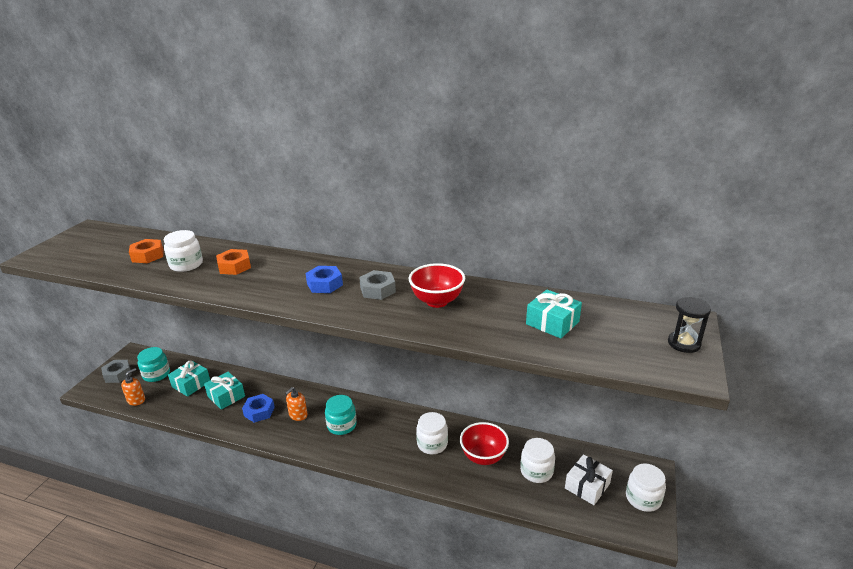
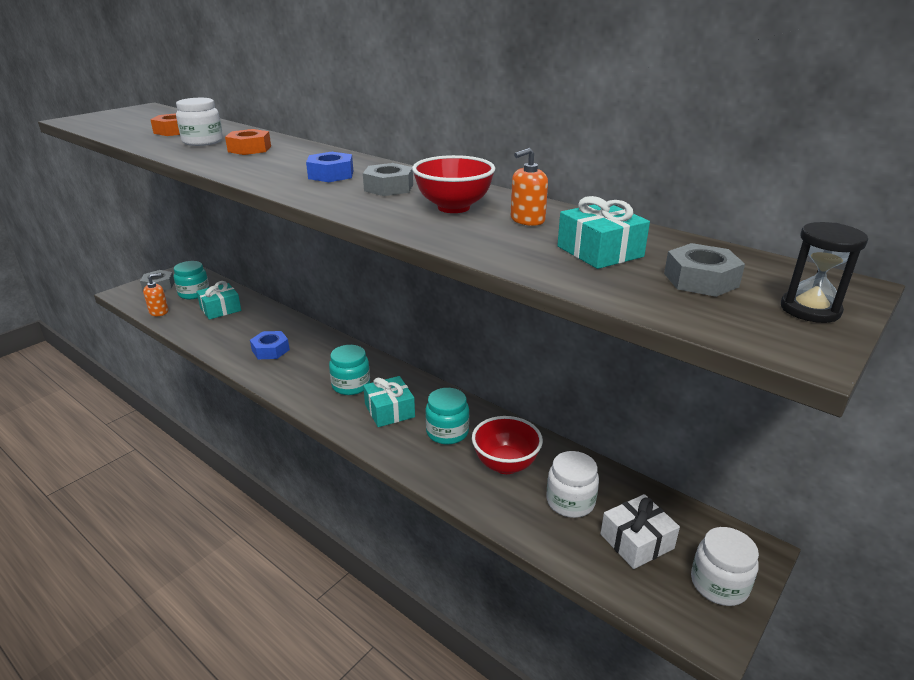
camera: 20 degrees right, 0 degrees up
turquoise gift [204,372,245,410] -> turquoise gift moved to [363,376,415,427]
orange soap dispenser [285,387,307,421] -> orange soap dispenser moved to [511,148,548,226]
white jar [416,412,448,454] -> turquoise jar [425,388,469,445]
none -> grey nut [664,243,745,297]

